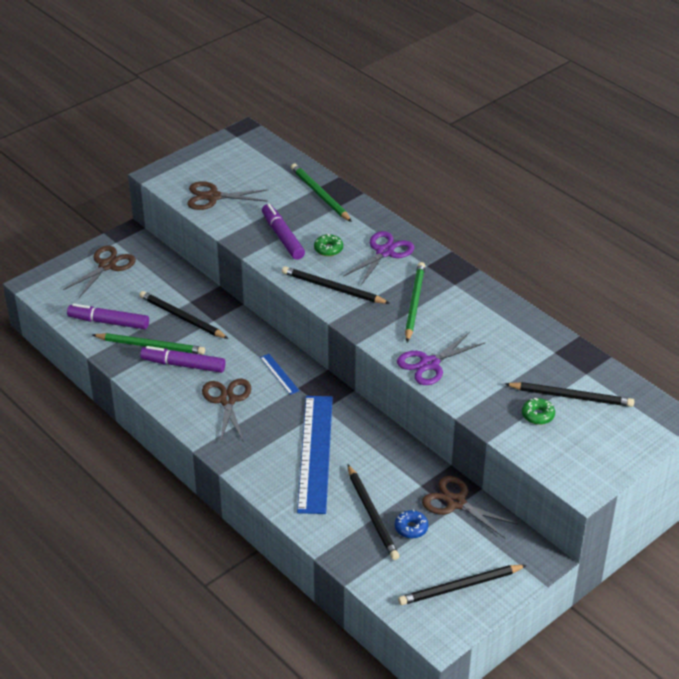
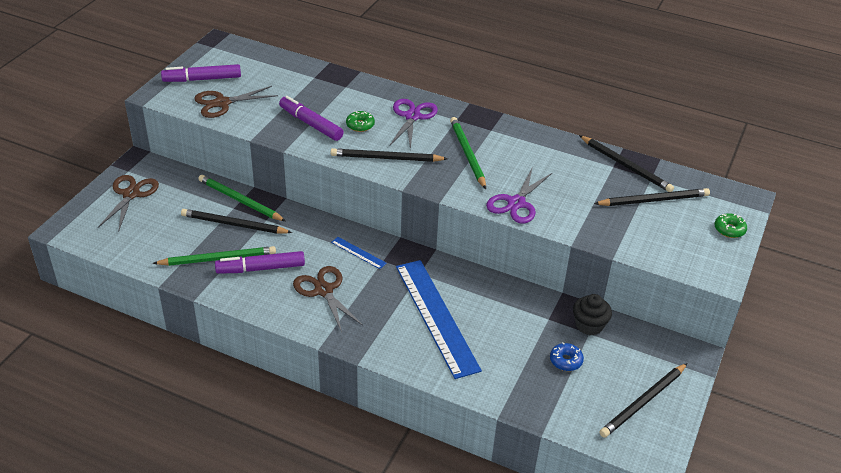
camera: 25 degrees left, 0 degrees up
purple marker [67,304,149,329] -> purple marker moved to [161,64,241,82]
green pencil [291,163,352,222] -> green pencil moved to [198,175,286,221]
black pencil [348,465,399,560] -> black pencil moved to [579,135,674,192]
brown scissors [422,476,518,538] -> black cupcake [573,294,612,335]
green donut [522,398,555,425] -> green donut moved to [714,213,747,238]

